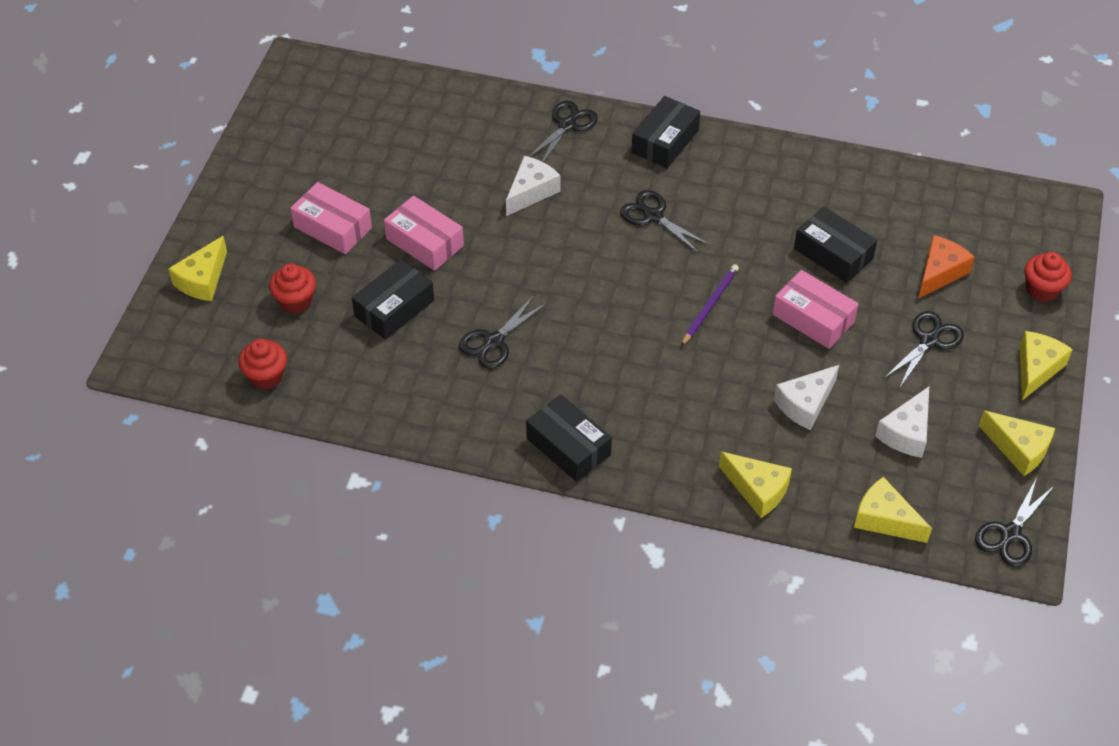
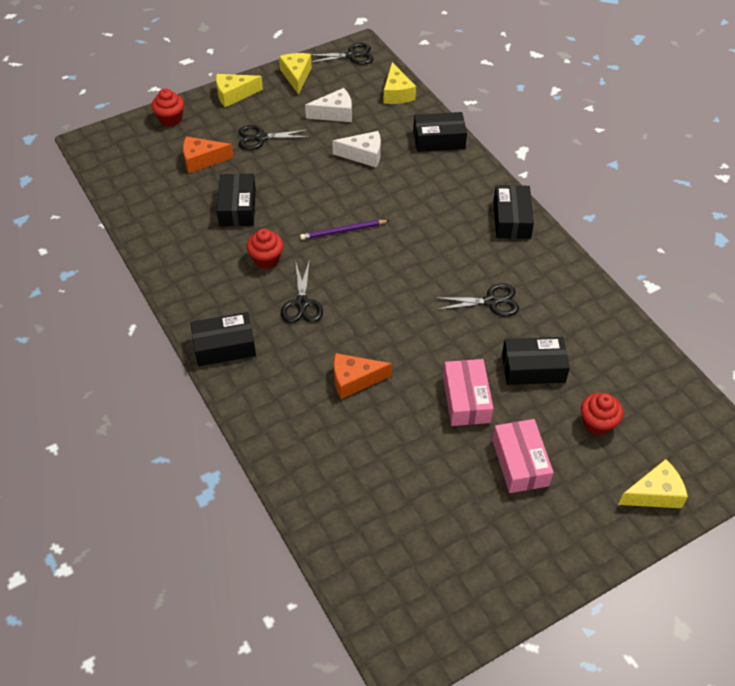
camera: 135 degrees left, 0 degrees up
red cupcake [238,339,287,390] -> red cupcake moved to [247,229,283,269]
white cheese [506,156,560,216] -> orange cheese [334,353,392,399]
black scissors [529,101,598,162] -> none
yellow cheese [719,452,792,518] -> black box [413,112,467,152]
pink box [773,270,858,349] -> none

